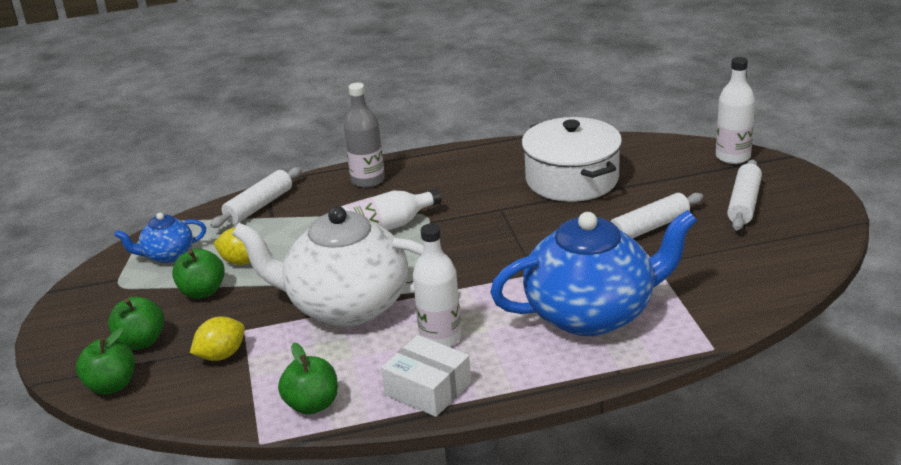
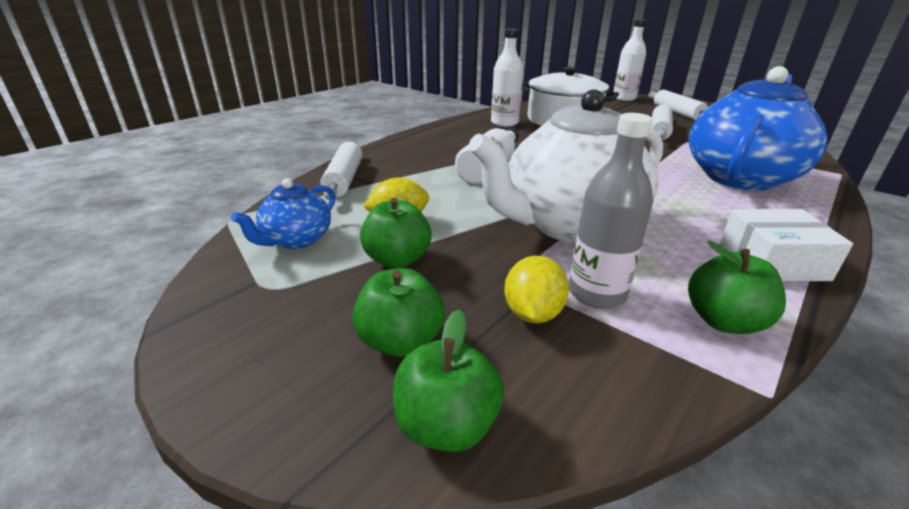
camera: 40 degrees left, 0 degrees up
grey bottle [344,83,385,188] -> grey bottle moved to [569,113,653,309]
white bottle [413,223,461,347] -> white bottle moved to [491,29,523,127]

